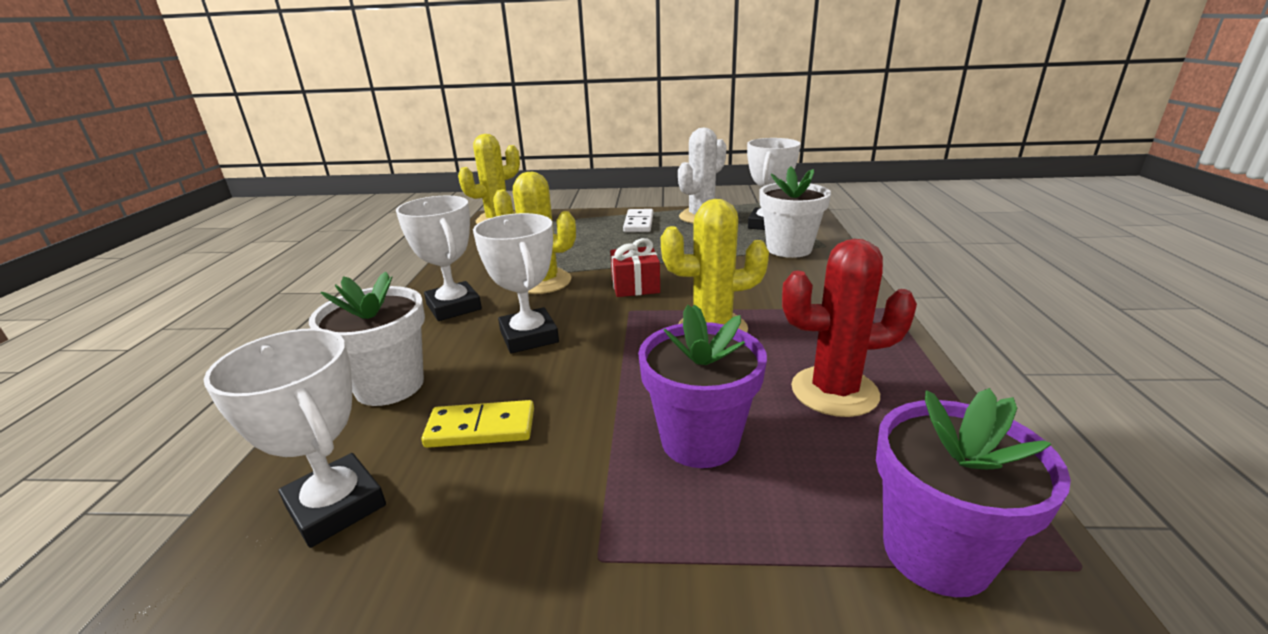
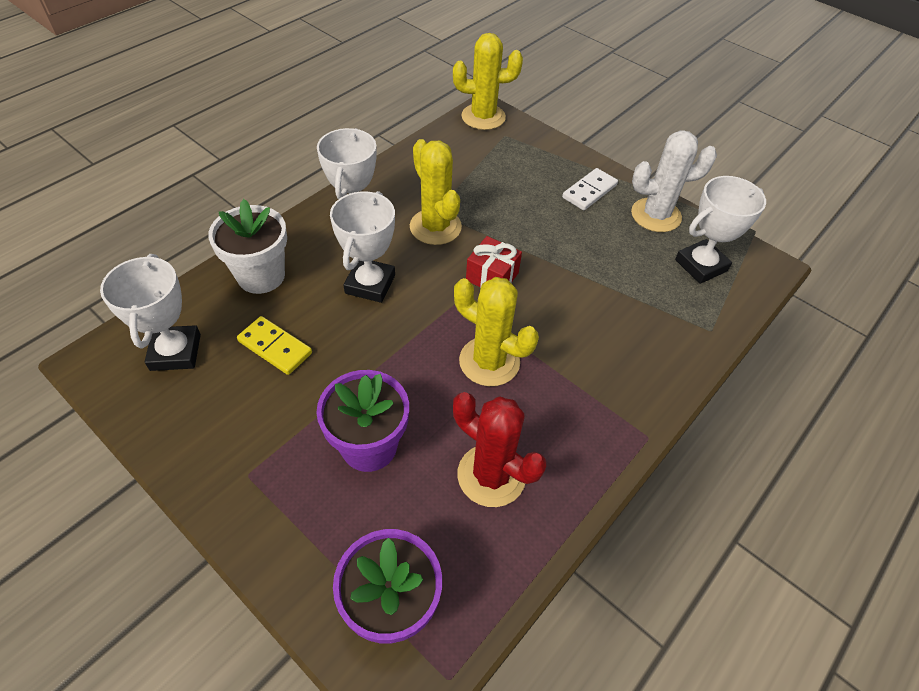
camera: 35 degrees right, 25 degrees up
white flower pot [760,166,831,258] -> none

